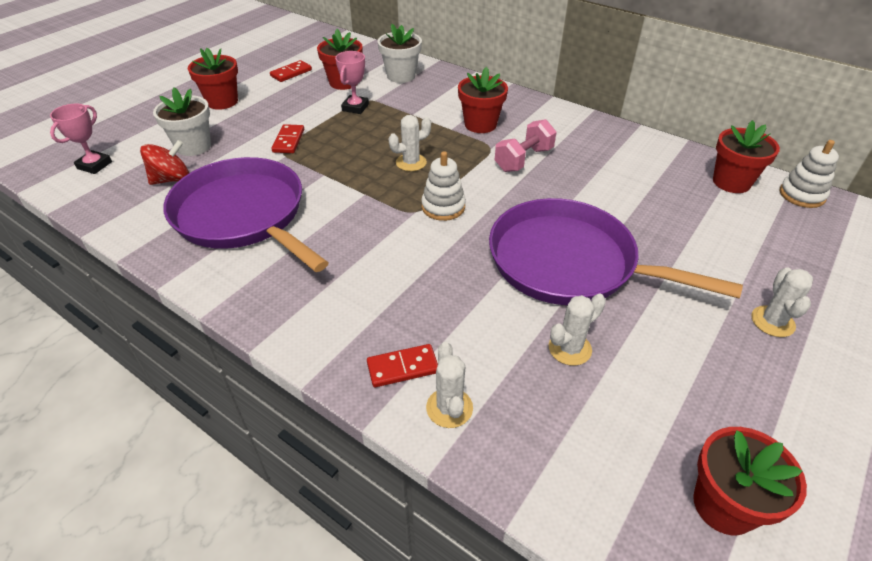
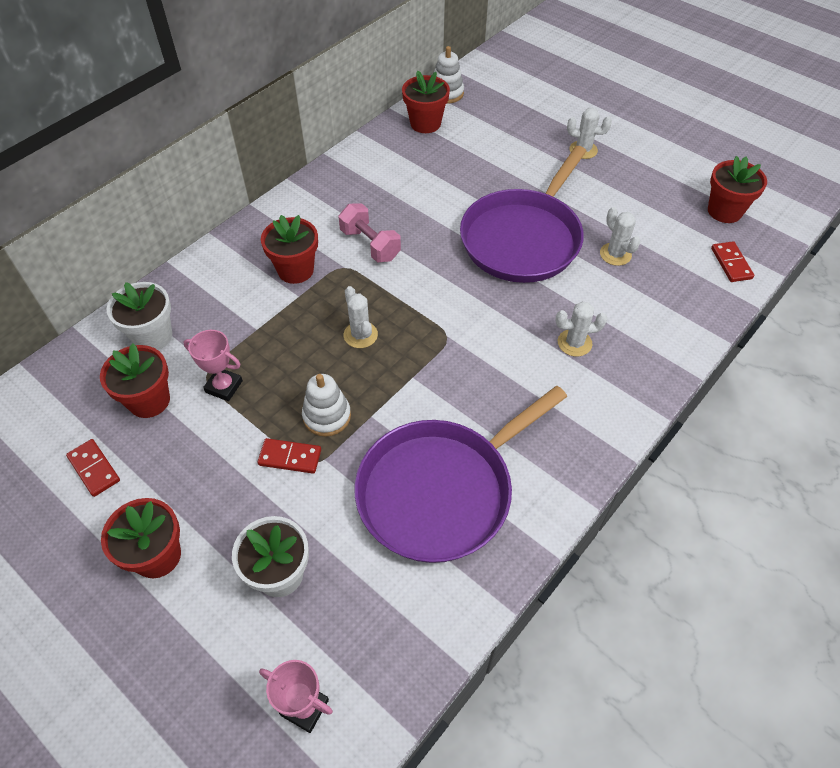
camera: 85 degrees left, 10 degrees up
red spinning top [140,140,189,185] -> none
red domino [367,344,438,387] -> red domino moved to [711,241,754,282]
white stacking toy [421,151,466,221] -> white stacking toy moved to [302,374,351,436]
white cactus [426,342,473,428] -> white cactus moved to [556,301,607,357]

